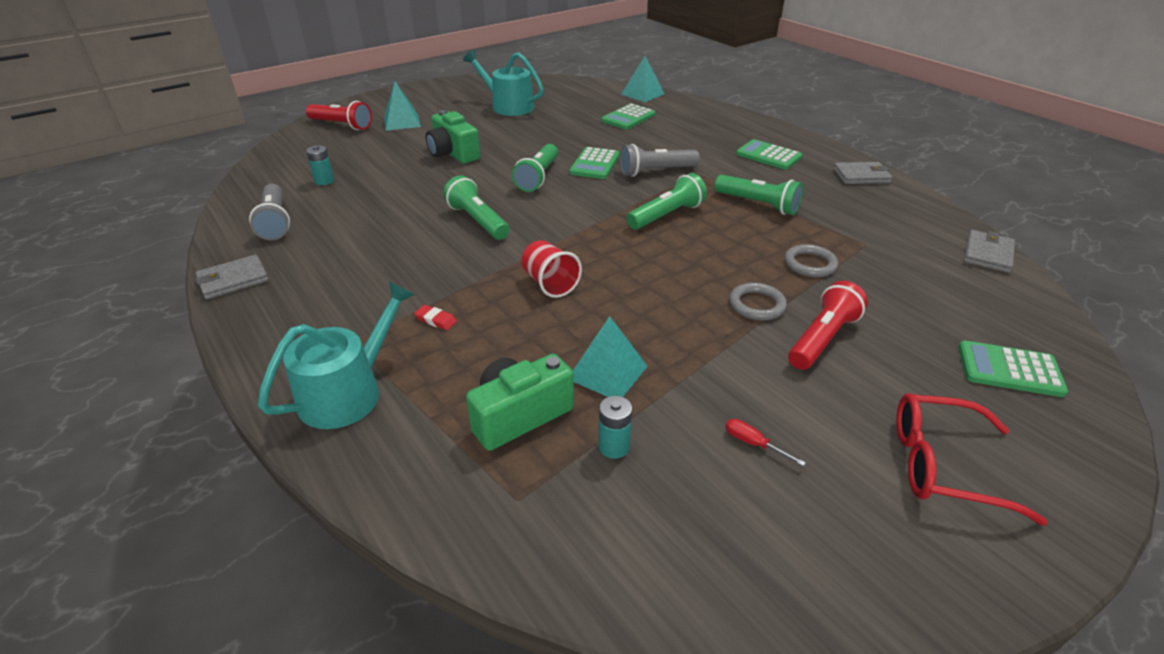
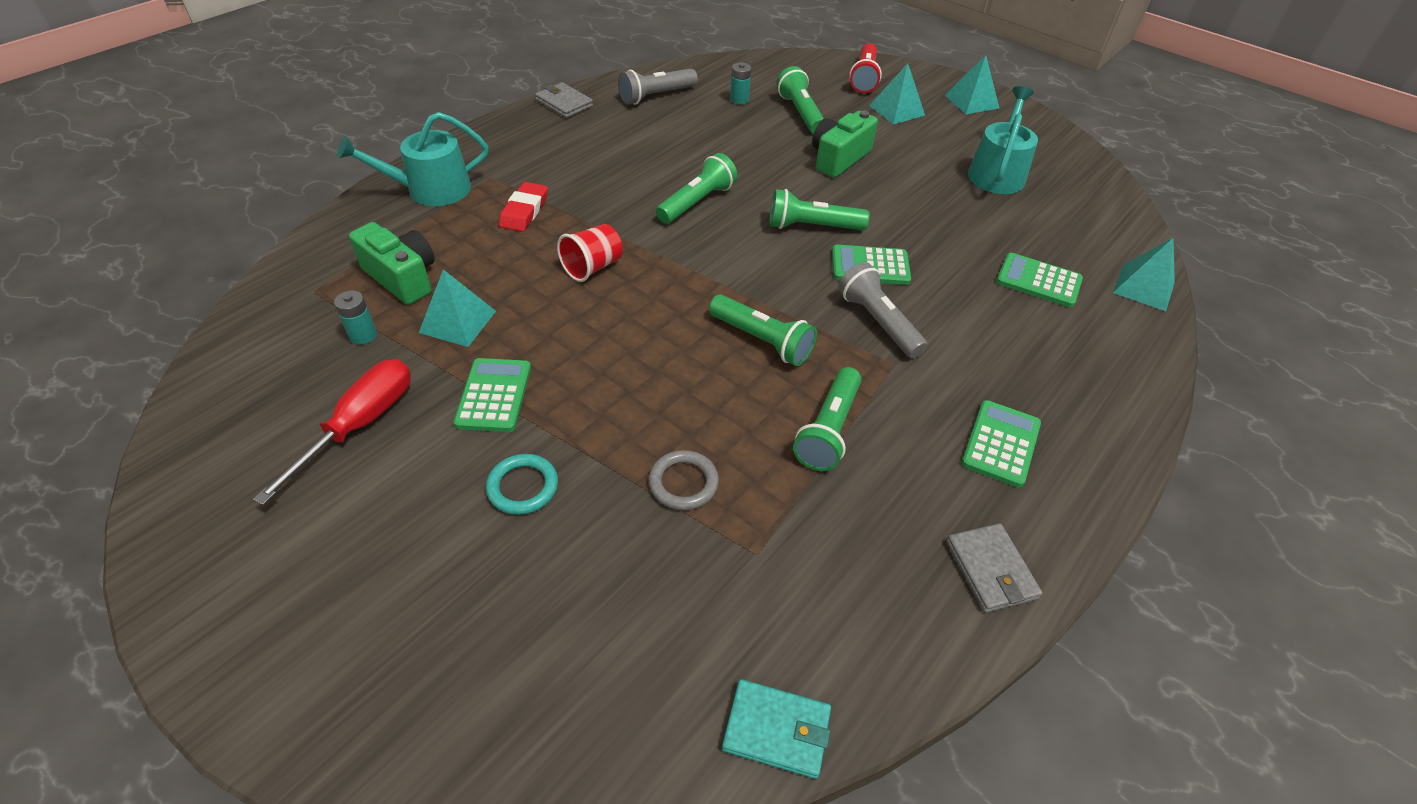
camera: 75 degrees right, 10 degrees up
turquoise watering can [258,281,415,429] -> turquoise watering can turned 135 degrees clockwise [337,112,488,206]
red eraser [414,305,457,330] -> red eraser [499,182,548,232], size x1.79
red screwdriver [726,419,806,466] -> red screwdriver [253,359,411,505], size x2.42
grey ring [729,282,787,320] -> none
red flashlight [788,281,868,370] -> turquoise ring [486,454,558,515]
red glasses [896,393,1048,526] -> none
green calculator [958,341,1068,397] -> green calculator moved to [454,358,531,432]
grey wallet [964,230,1015,273] -> turquoise wallet [722,679,831,779]
none -> green flashlight [776,66,824,133]
none -> turquoise pyramid [945,55,999,114]

